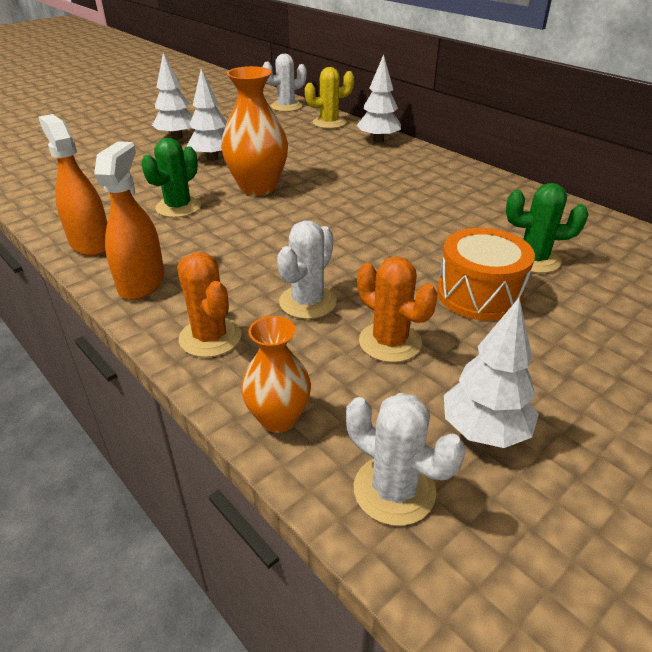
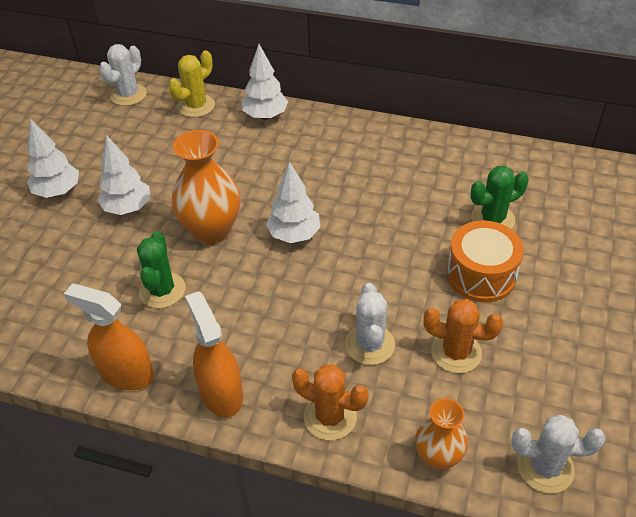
camera: 30 degrees left, 10 degrees up
white tree [444,298,539,448] -> white tree moved to [266,161,320,243]

